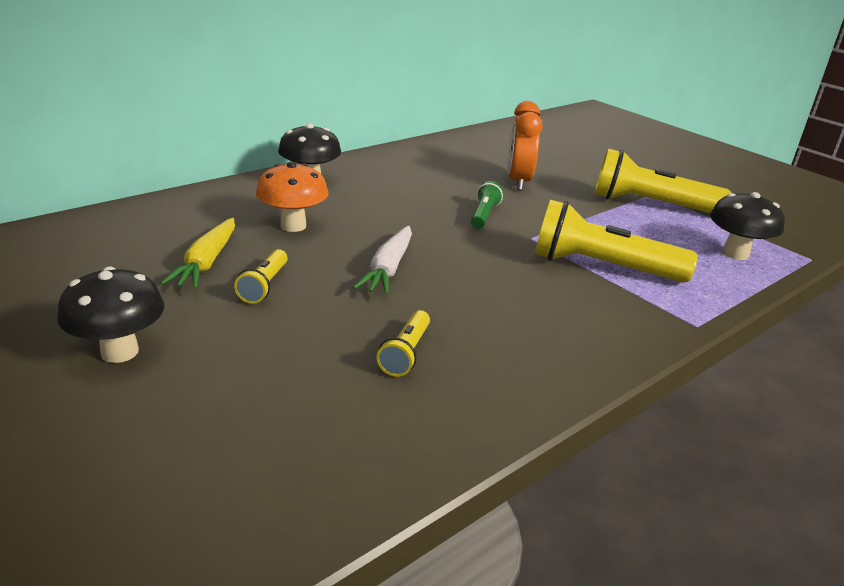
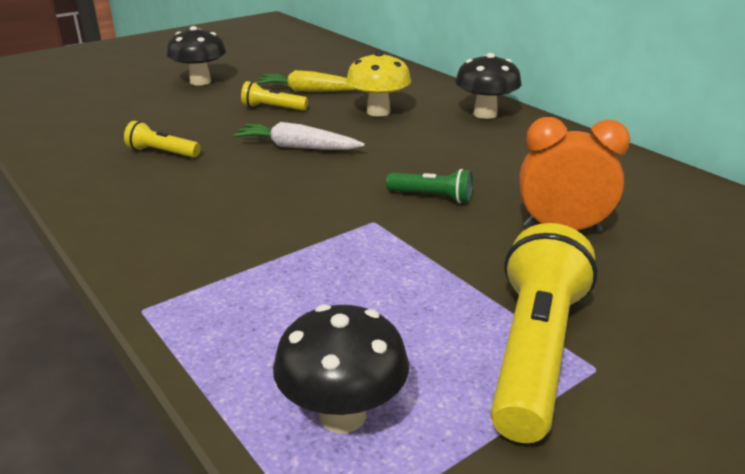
camera: 95 degrees right, 0 degrees up
orange mushroom [256,162,328,232] -> yellow mushroom [346,51,411,117]
yellow flashlight [535,200,698,283] -> none

